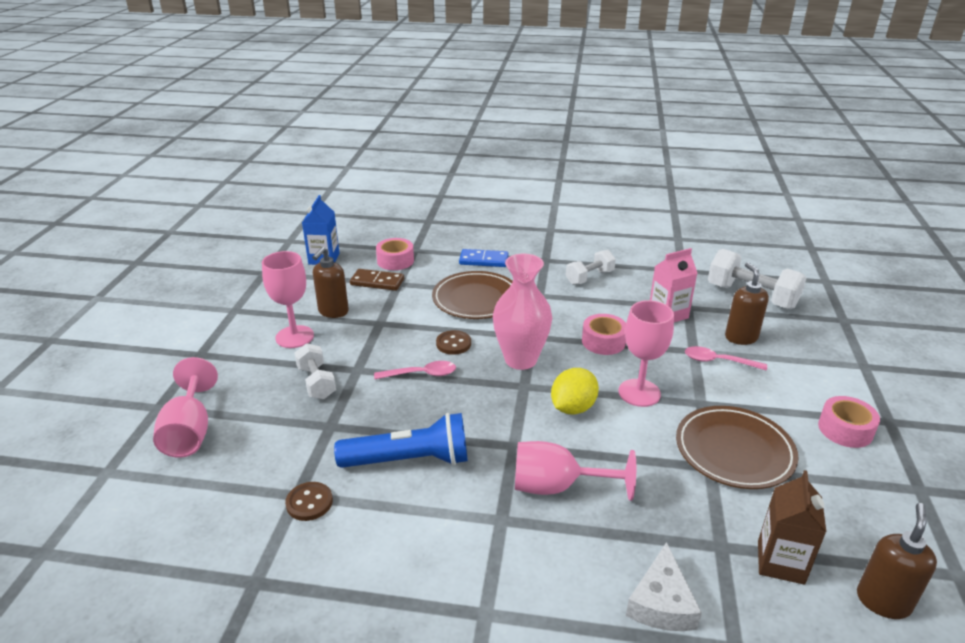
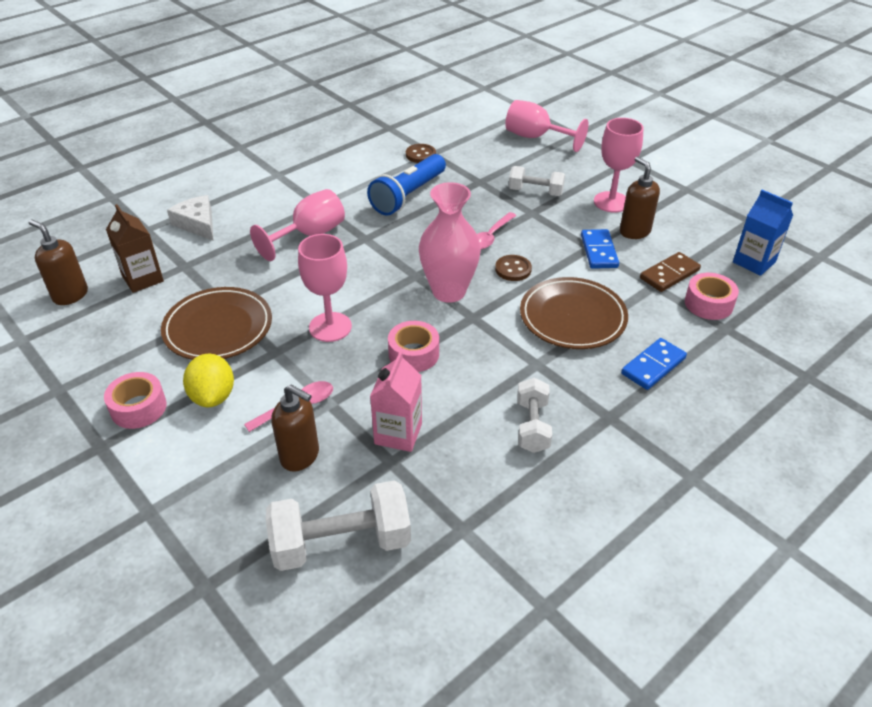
camera: 130 degrees right, 10 degrees up
yellow lemon [551,368,599,415] -> yellow lemon moved to [183,354,234,407]
brown soap dispenser [857,503,937,619] -> brown soap dispenser turned 150 degrees clockwise [29,220,88,305]
none -> blue domino [581,229,619,269]

